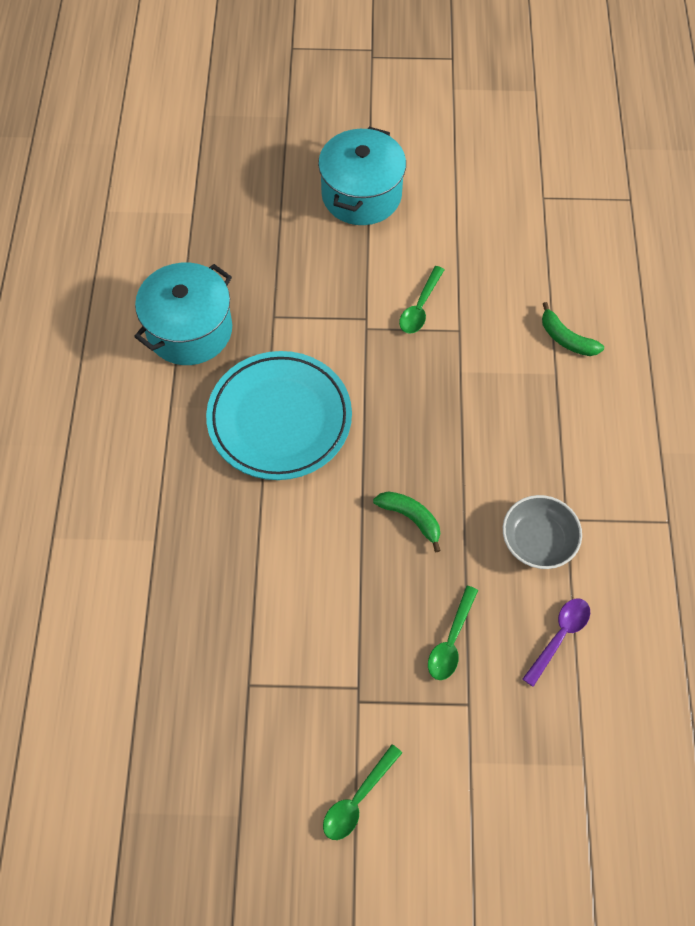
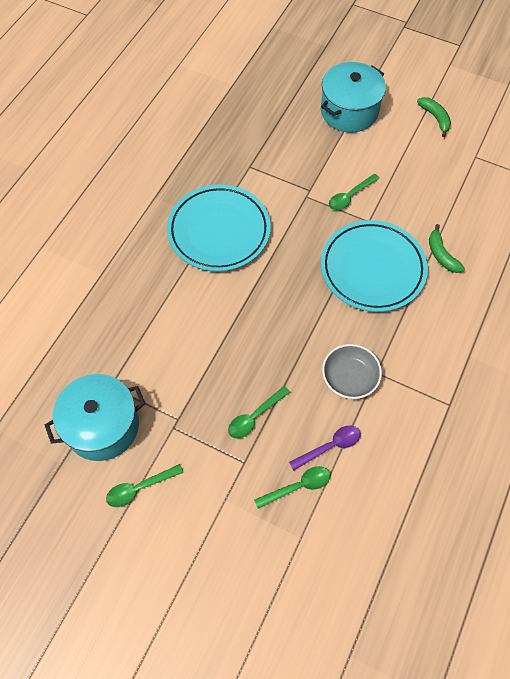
camera: 25 degrees right, 0 degrees up
turquoise pot [134,263,232,365] -> turquoise pot moved to [45,374,146,461]
green banana [373,491,441,552] -> green banana moved to [417,97,451,137]
none -> green spoon [254,466,330,509]
none -> turquoise plate [321,220,428,312]

